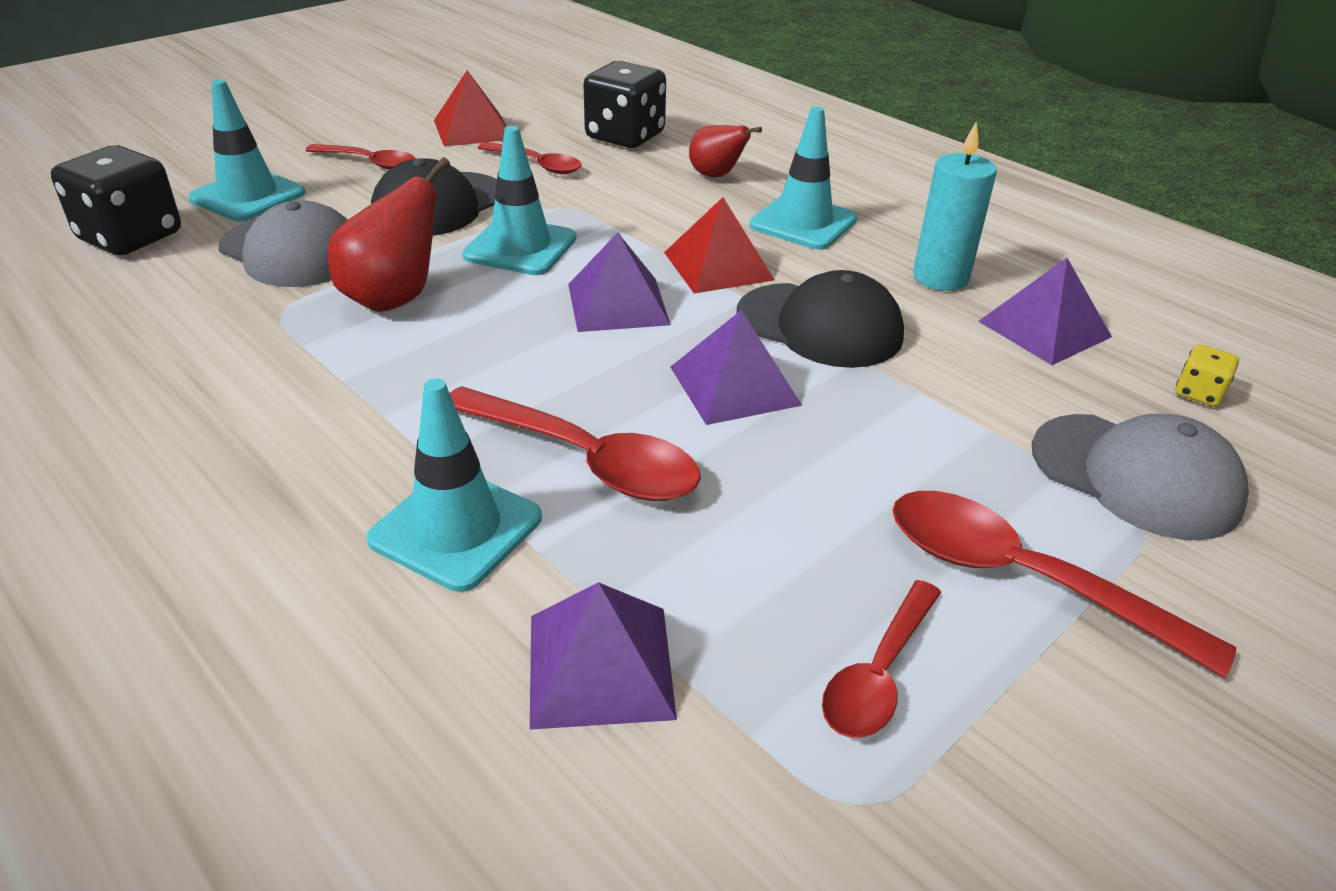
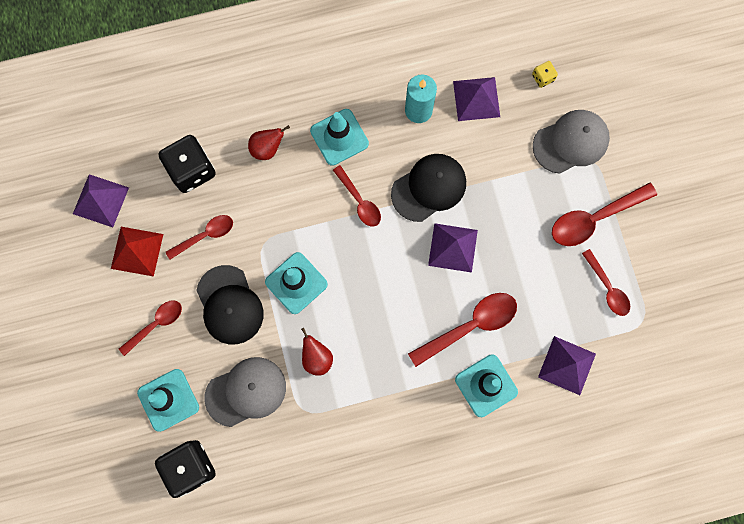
camera: 60 degrees left, 40 degrees up
red pear [328,157,450,312] -> red pear [301,328,333,376], size x0.65
purple pyramid [568,232,671,332] -> purple pyramid moved to [73,174,129,227]
red pyramid [664,197,774,294] -> red spoon [333,165,381,227]

